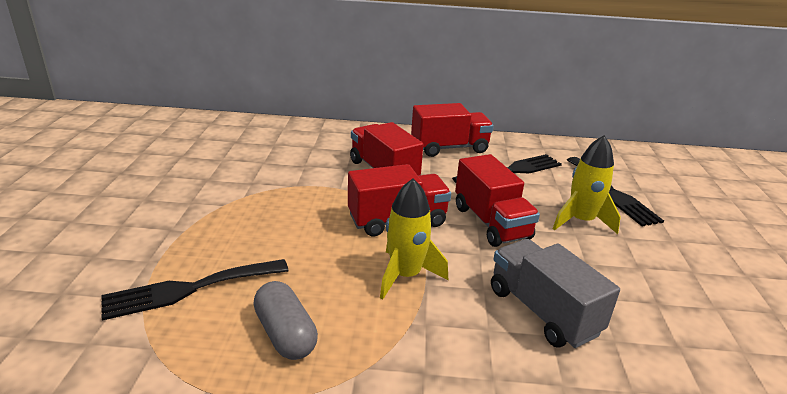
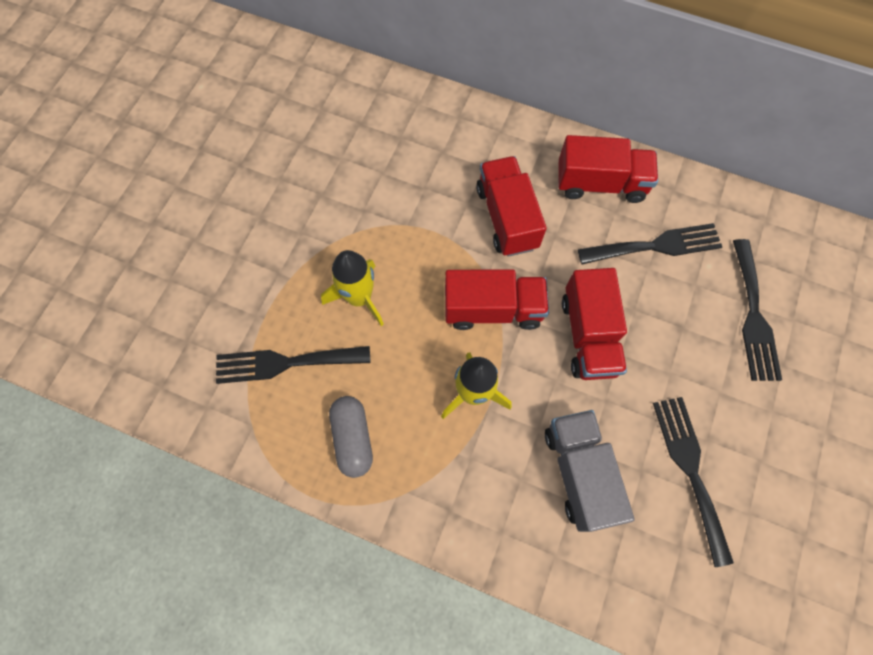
camera: 20 degrees right, 40 degrees up
yellow rocket [553,135,621,234] -> yellow rocket moved to [321,250,384,326]
none -> black fork [653,397,734,567]

